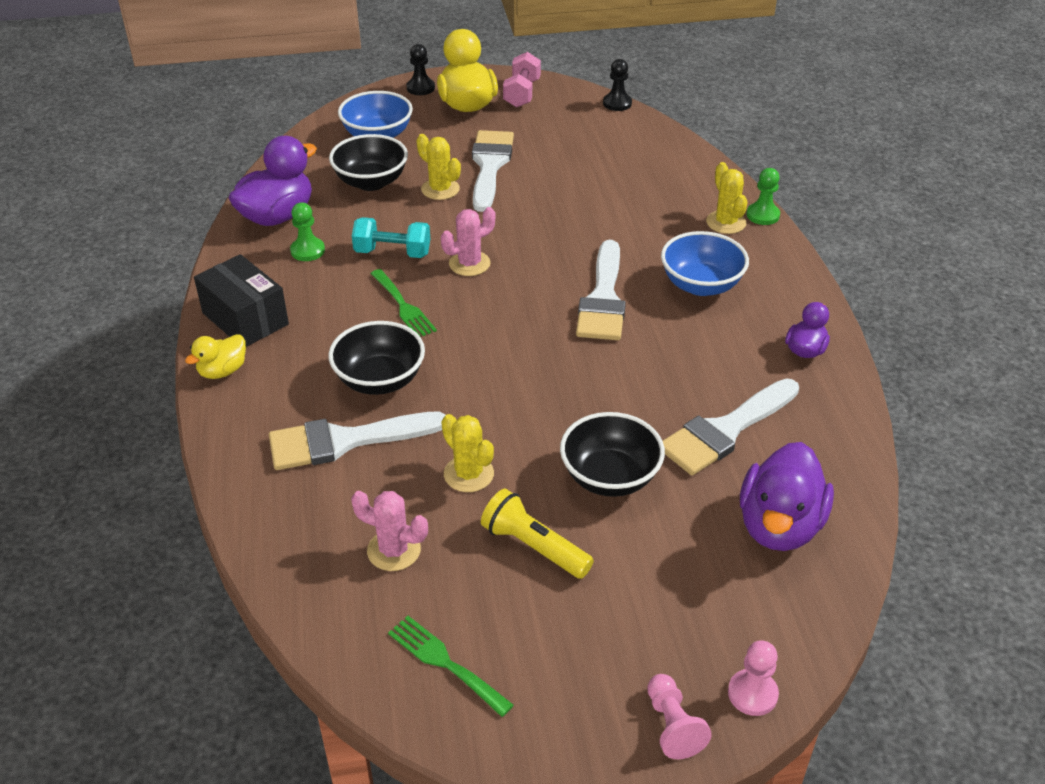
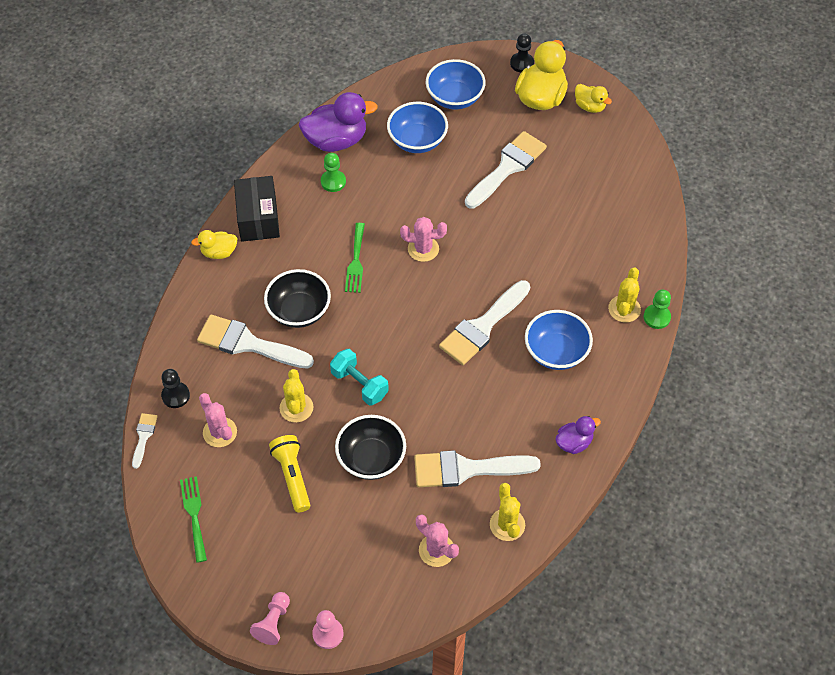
camera: 35 degrees right, 15 degrees up
black bowl [329,134,408,191] -> blue bowl [387,102,448,153]
turquoise dumbbell [352,217,430,258] -> turquoise dumbbell moved to [330,349,389,406]
yellow cactus [417,134,461,200] -> yellow cactus moved to [490,483,525,541]
pink dumbbell [503,52,541,107] -> yellow duck [575,84,612,113]
black pawn [603,59,632,111] -> black pawn moved to [161,369,190,408]
purple duck [740,442,834,551] -> pink cactus [416,514,459,567]
none -> white brush [132,413,158,469]

